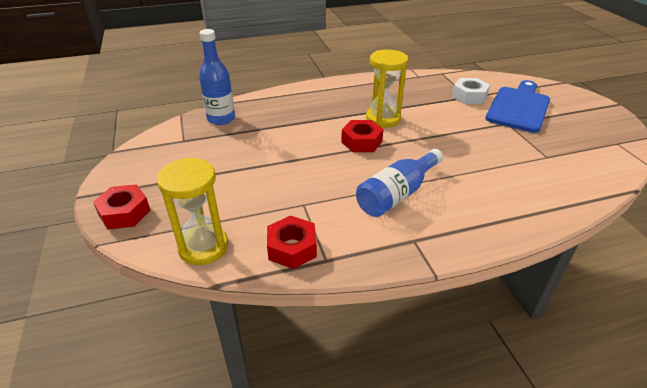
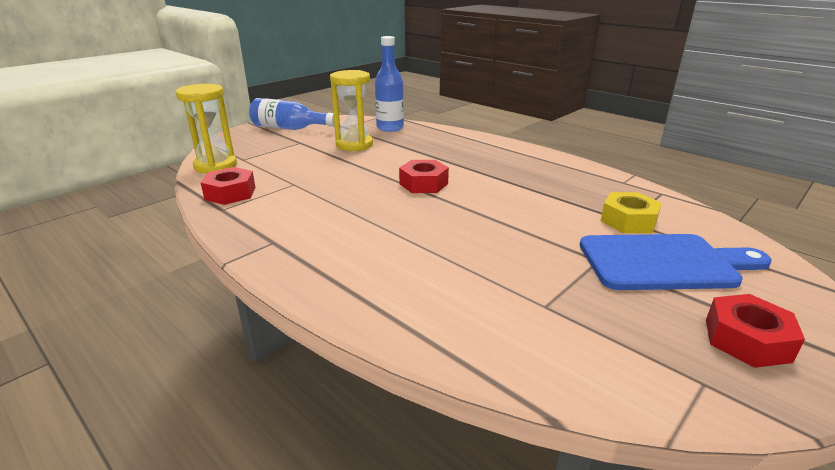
camera: 60 degrees right, 10 degrees down
red nut [93,184,151,229] -> red nut moved to [706,294,805,368]
blue bottle [356,149,443,217] -> blue bottle moved to [249,98,334,130]
yellow hourglass [366,50,408,128] -> yellow hourglass moved to [330,70,373,151]
white nut [452,78,490,104] -> yellow nut [601,192,662,233]

